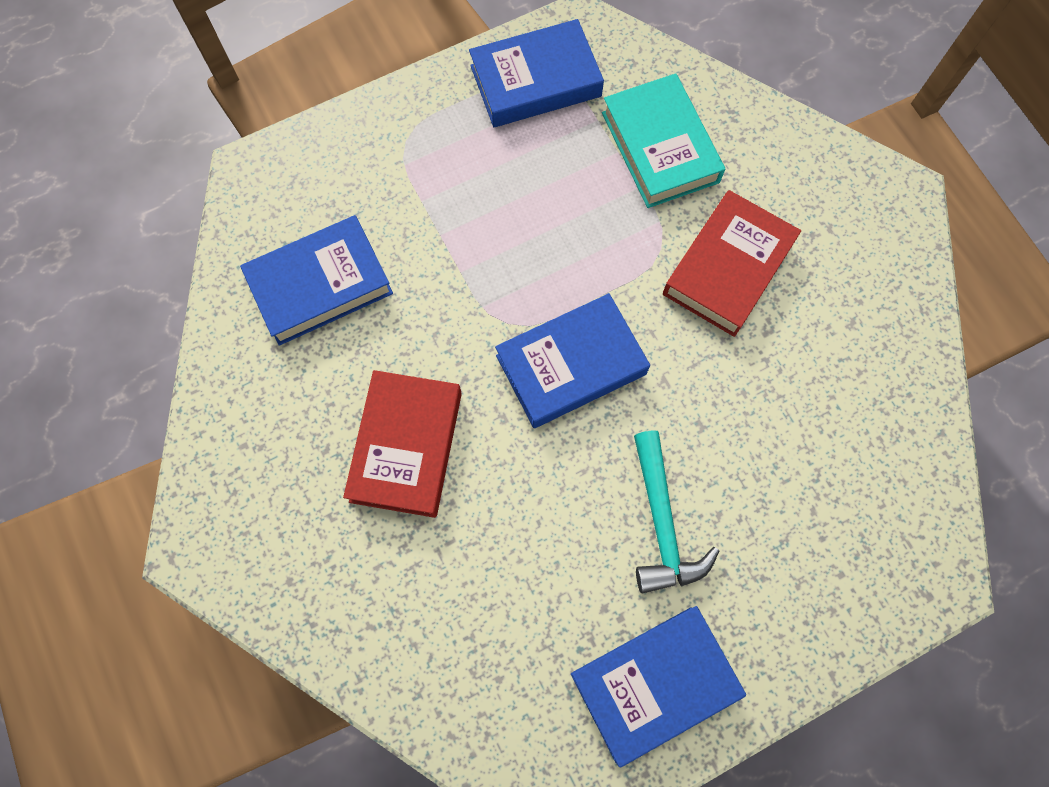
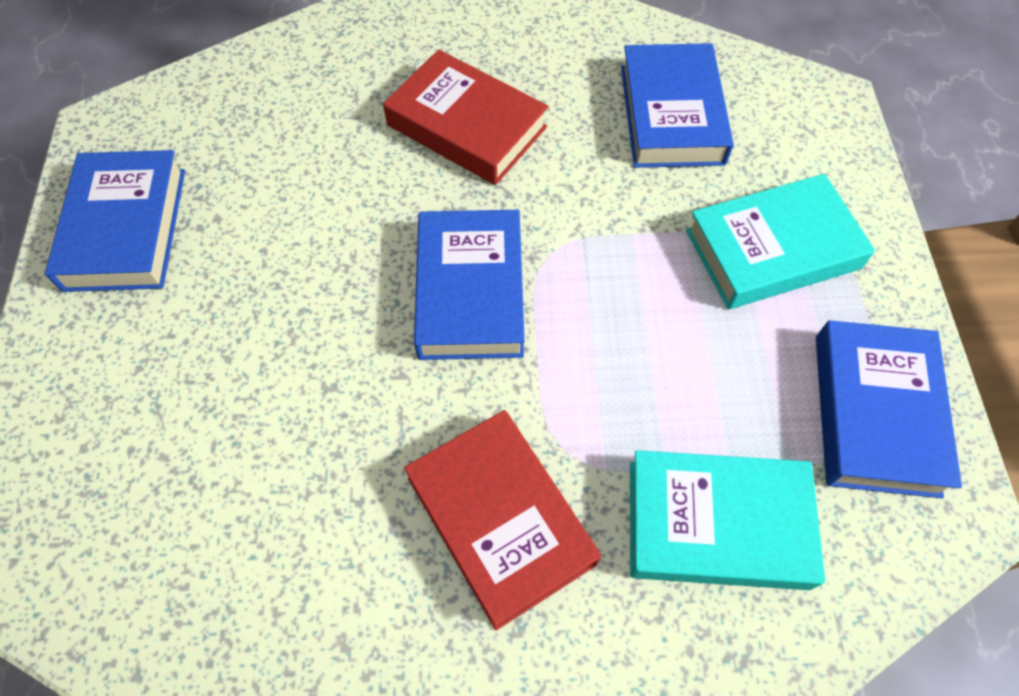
camera: 115 degrees right, 10 degrees down
turquoise hammer [634,430,719,593] -> none
none -> turquoise book [686,174,875,309]

